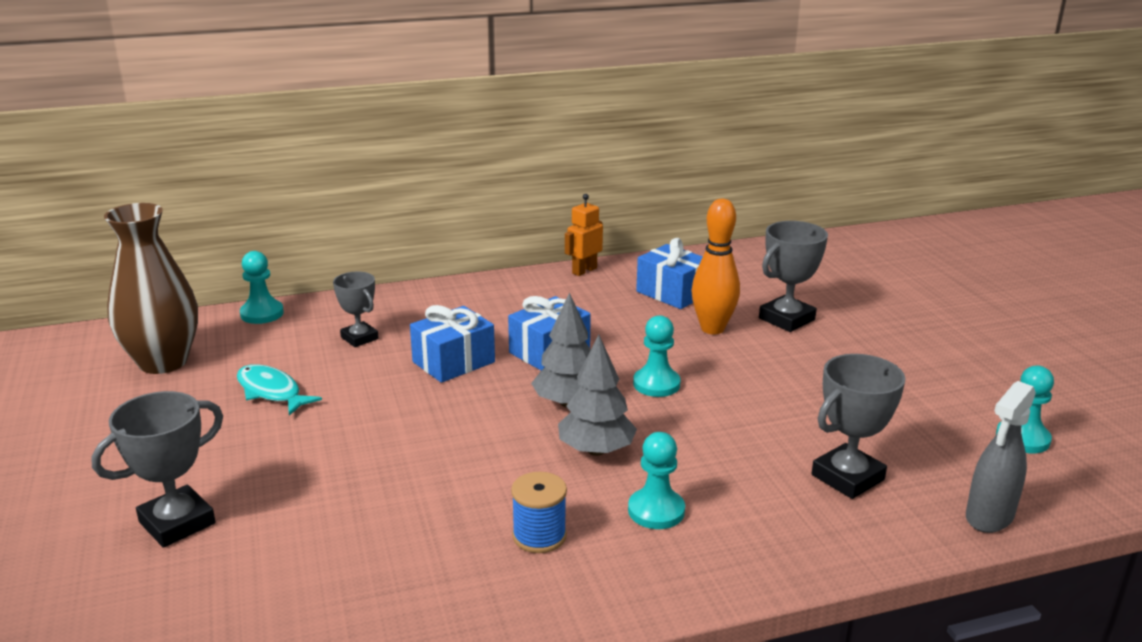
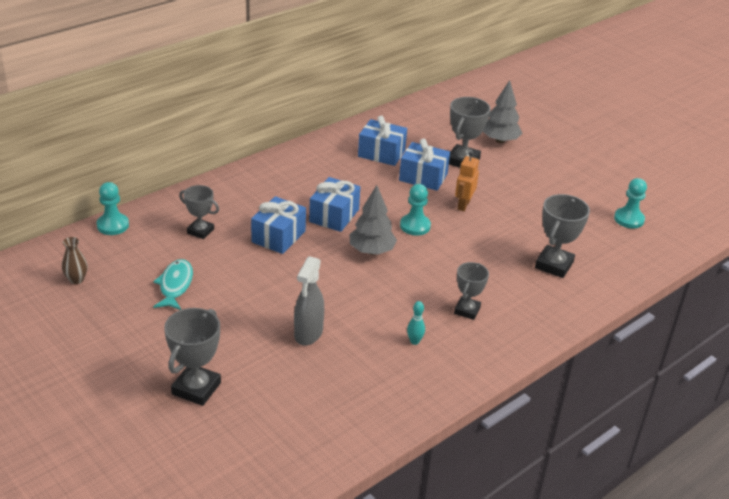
camera: 25 degrees left, 10 degrees up
brown vase [104,203,198,374] -> brown vase [62,237,88,284], size x0.41
turquoise fish [237,364,322,416] -> turquoise fish turned 75 degrees clockwise [153,259,193,310]
blue spool [511,472,567,553] -> turquoise bowling pin [407,301,425,345]
grey tree [558,335,637,456] -> grey tree moved to [483,80,522,143]
orange robot [565,194,603,276] -> orange robot moved to [455,152,479,211]
turquoise pawn [628,432,685,529] -> grey trophy [454,262,489,320]
orange bowling pin [691,199,740,334] -> blue gift [399,139,450,191]
grey spray bottle [966,381,1036,533] -> grey spray bottle moved to [294,256,324,346]

